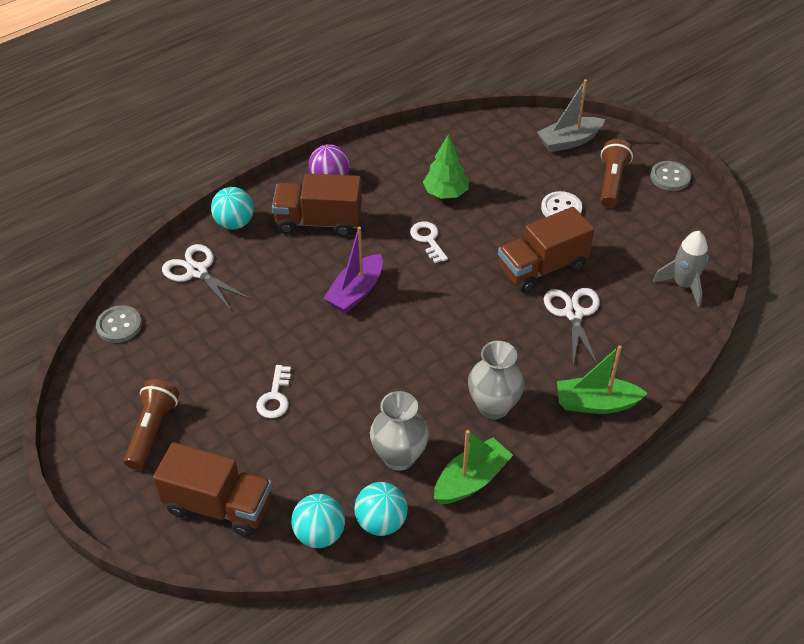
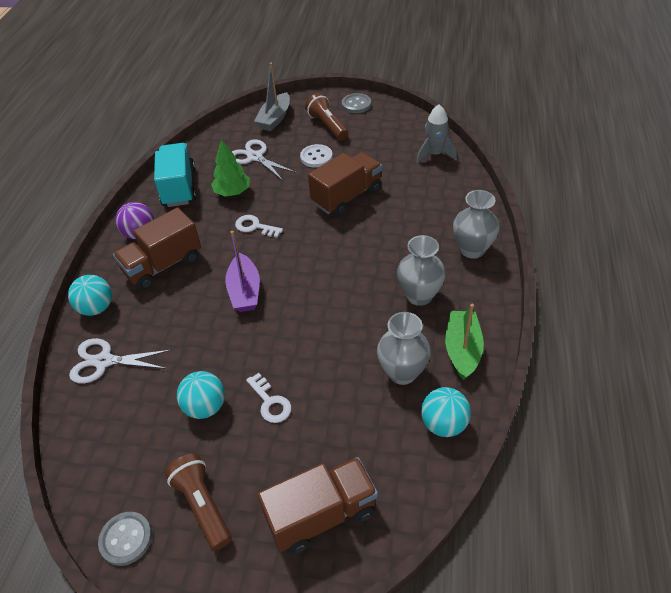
camera: 40 degrees left, 0 degrees up
grey button [96,305,142,343] -> grey button moved to [98,512,152,566]
turquoise ball [291,494,345,548] -> turquoise ball moved to [177,371,225,419]
brown truck [498,207,594,293] -> brown truck turned 150 degrees counterclockwise [308,152,382,216]
white scissors [544,288,600,365] -> white scissors moved to [232,139,297,181]
green boat [557,345,648,414] -> grey vase [453,190,500,259]
none -> turquoise truck [154,143,196,207]

